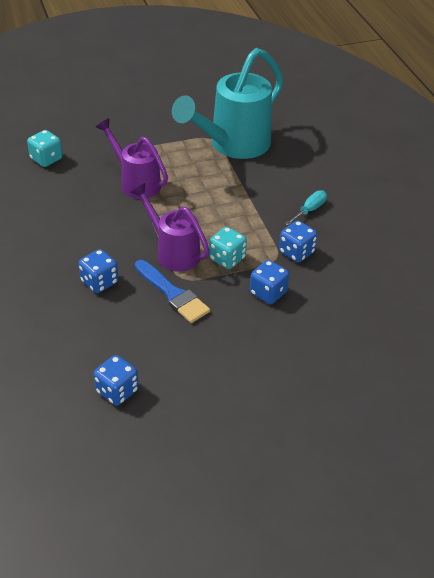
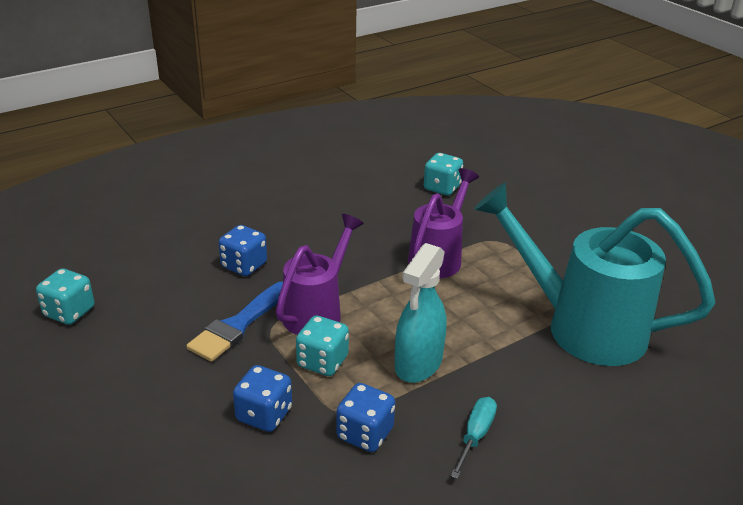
camera: 75 degrees right, 10 degrees down
blue dice [94,355,139,406] -> turquoise dice [36,268,94,325]
turquoise screwdriver [285,190,327,226] -> turquoise screwdriver turned 90 degrees counterclockwise [450,397,497,479]
none -> turquoise spray bottle [395,243,447,383]

